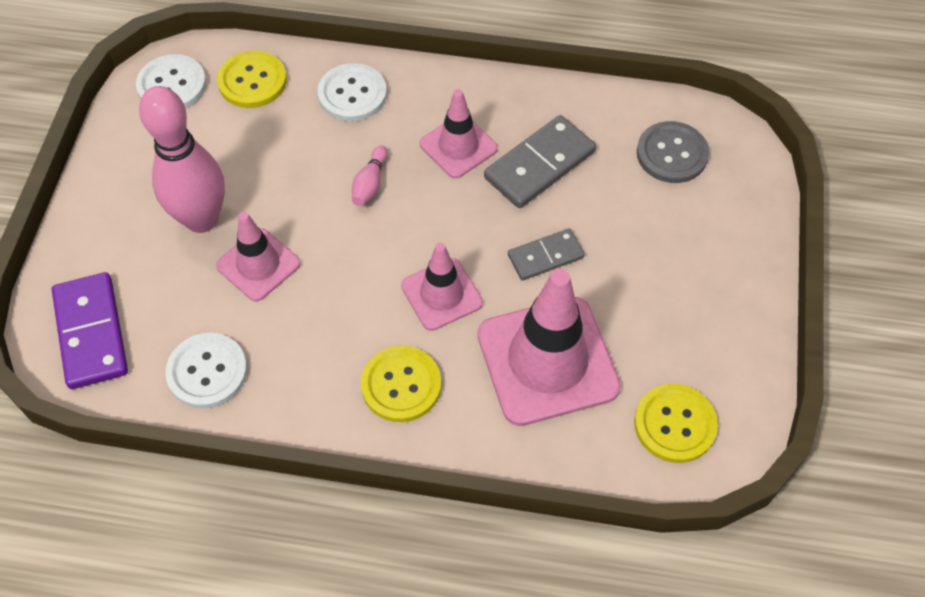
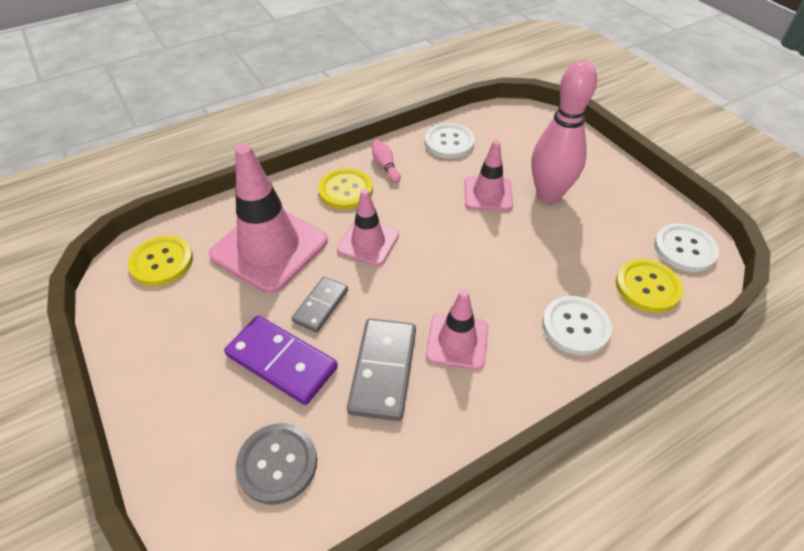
camera: 140 degrees right, 10 degrees down
purple domino [52,272,128,389] -> purple domino moved to [224,315,338,405]
pink bowling pin [352,146,388,206] -> pink bowling pin moved to [372,140,401,183]

